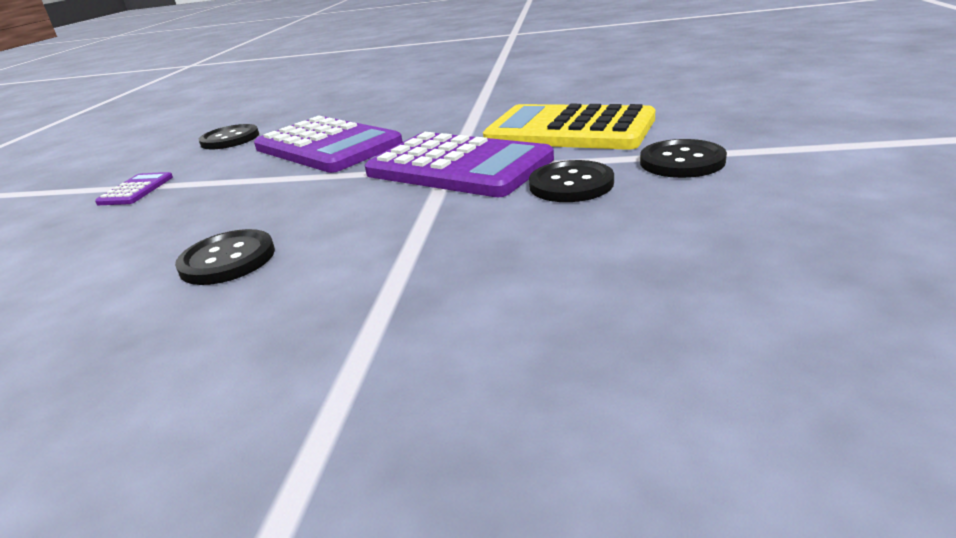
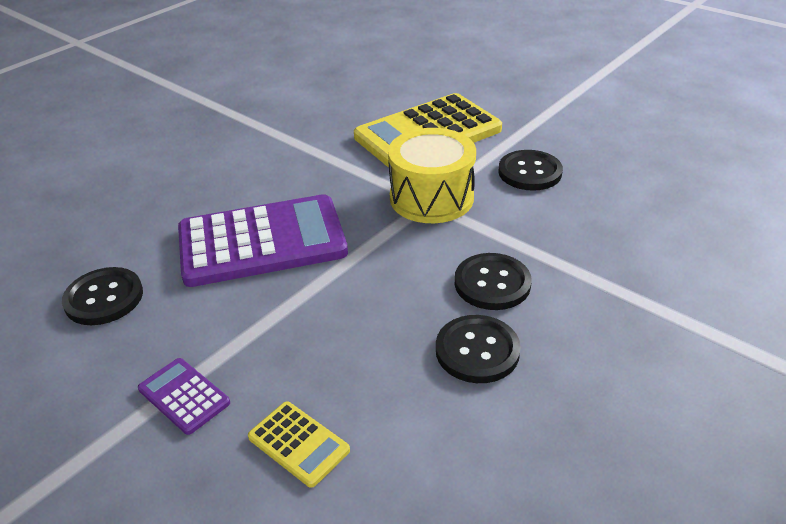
camera: 60 degrees left, 10 degrees up
purple calculator [365,132,554,197] -> yellow drum [388,128,476,223]
black button [640,139,727,178] -> black button moved to [455,253,532,310]
none -> yellow calculator [248,401,350,488]

